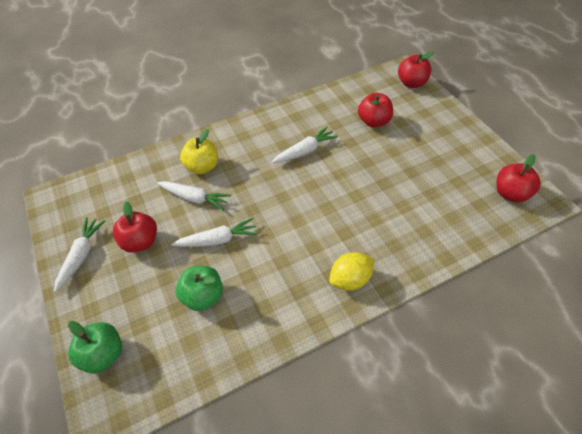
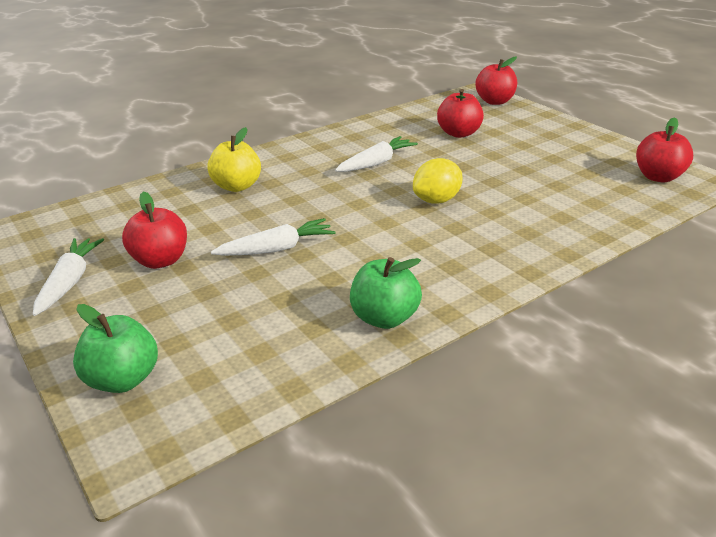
camera: 10 degrees left, 20 degrees down
white carrot [157,181,231,211] -> none
green apple [176,266,223,311] -> green apple moved to [350,257,422,329]
yellow lemon [329,252,374,291] -> yellow lemon moved to [413,158,463,204]

